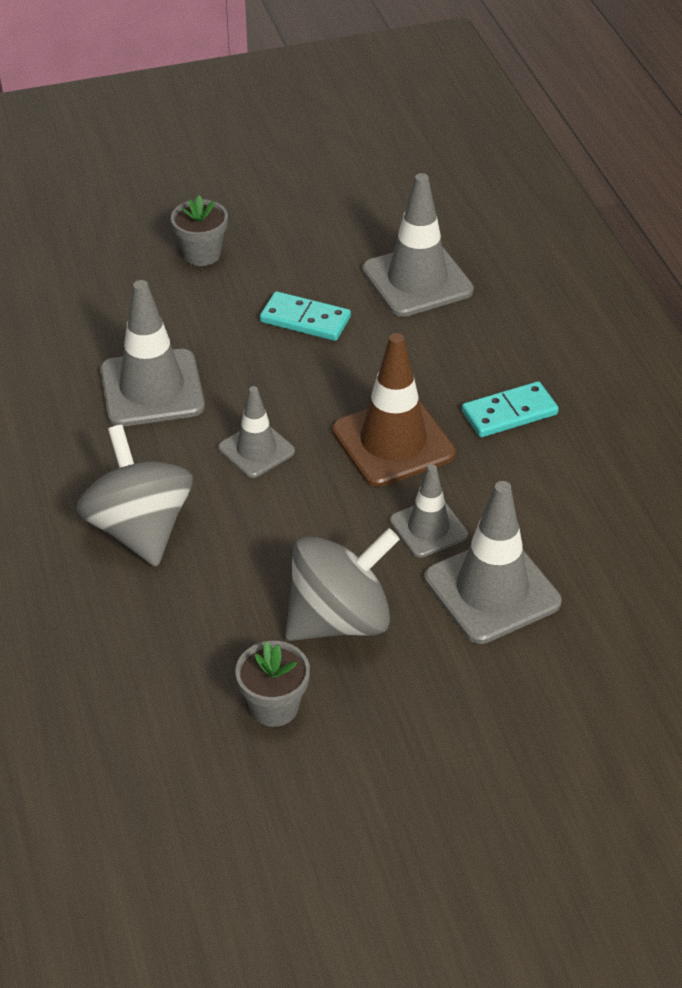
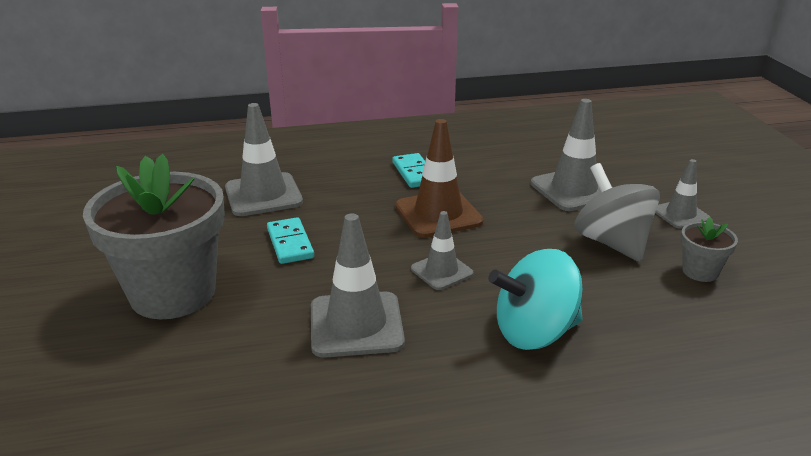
camera: 85 degrees left, 15 degrees down
grey spinning top [76,425,193,567] -> turquoise spinning top [488,249,583,350]
grey flower pot [171,195,228,266] -> grey flower pot [83,154,225,319], size x2.32
turquoise domino [260,291,351,341] -> turquoise domino turned 45 degrees counterclockwise [267,217,314,264]
grey traffic cone [390,464,468,558] -> grey traffic cone moved to [655,159,710,229]

